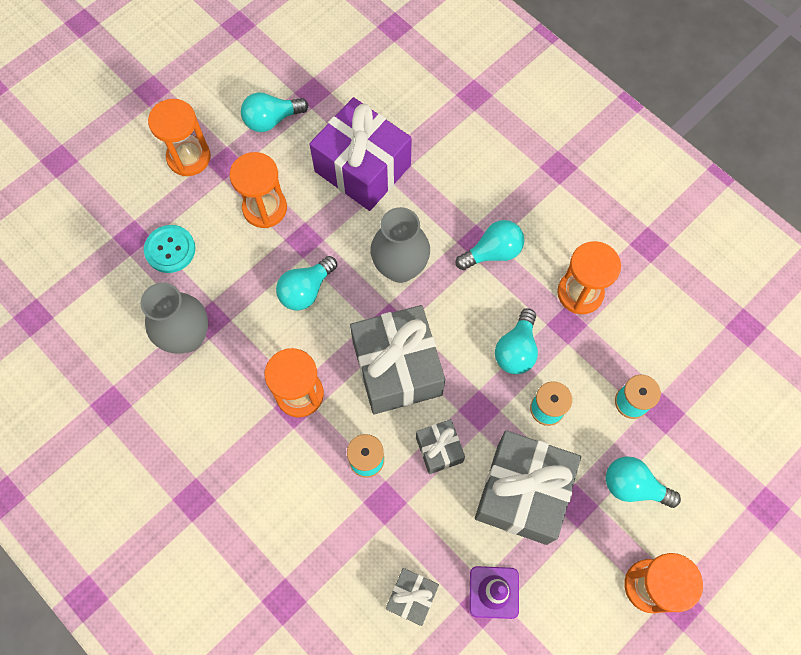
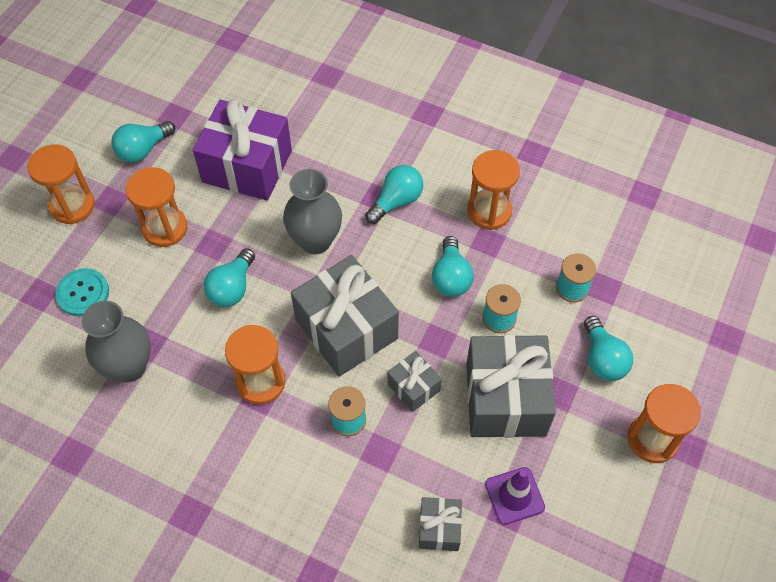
camera: 20 degrees left, 10 degrees down
turquoise light bulb [606,456,681,508] -> turquoise light bulb turned 105 degrees counterclockwise [584,316,633,381]

